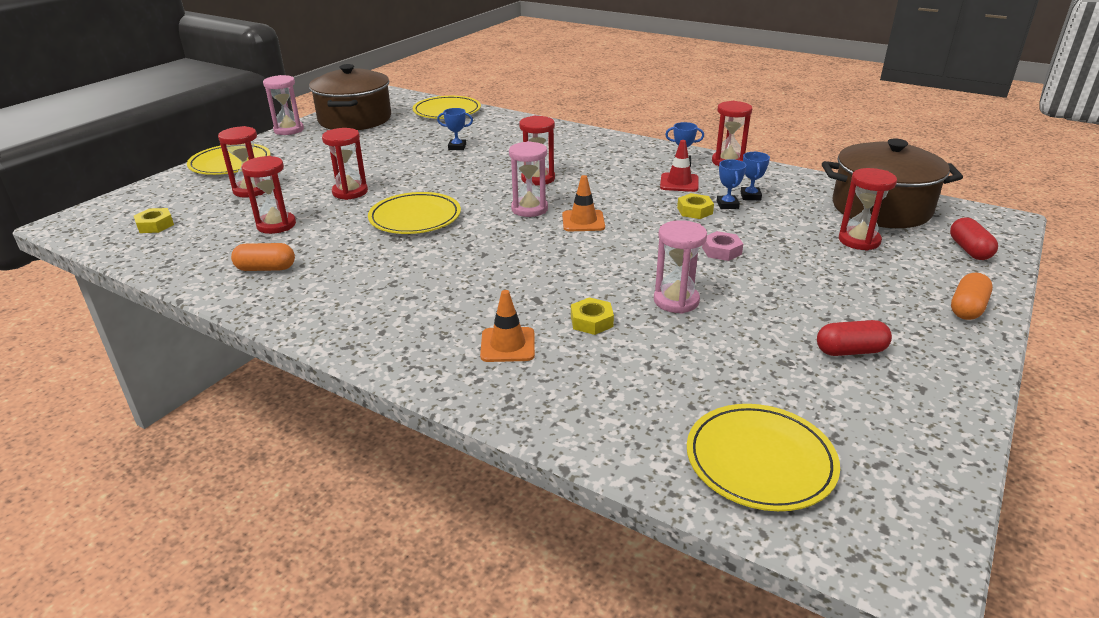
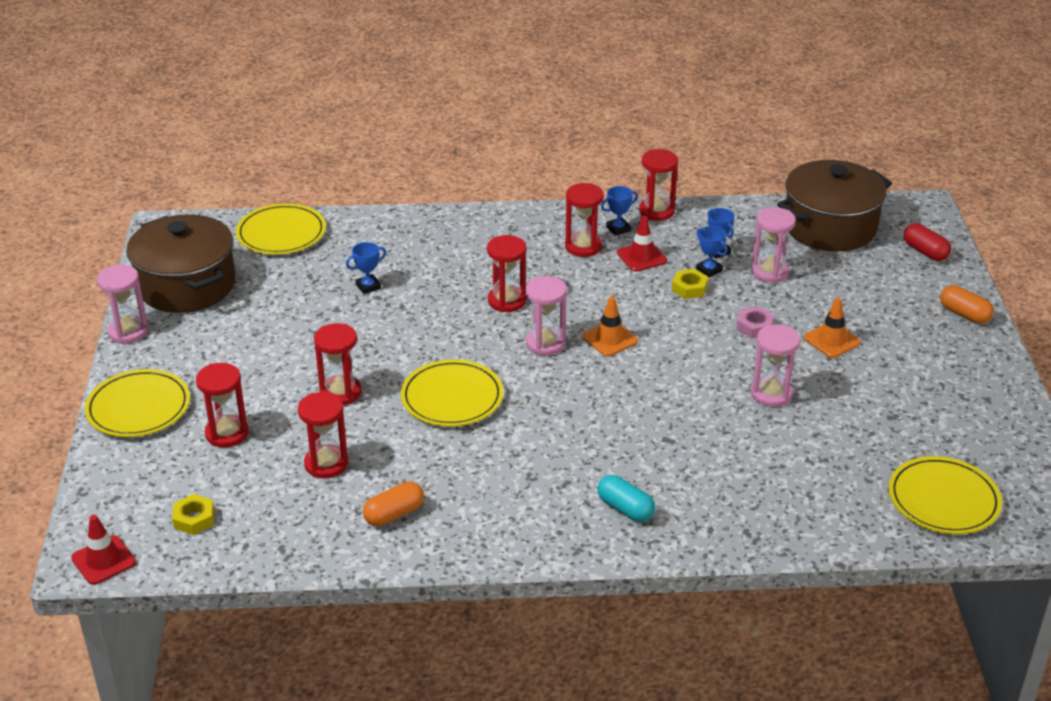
camera: 35 degrees left, 5 degrees up
orange traffic cone [480,290,535,362] -> orange traffic cone moved to [804,298,861,358]
yellow nut [571,297,614,335] -> none
red capsule [817,320,892,356] -> none
red hourglass [839,168,897,251] -> red hourglass moved to [565,183,604,257]
orange capsule [951,272,993,320] -> orange capsule turned 45 degrees counterclockwise [940,285,994,324]
none -> red traffic cone [71,515,136,585]
none -> turquoise capsule [597,475,655,522]
none -> pink hourglass [751,207,796,283]

